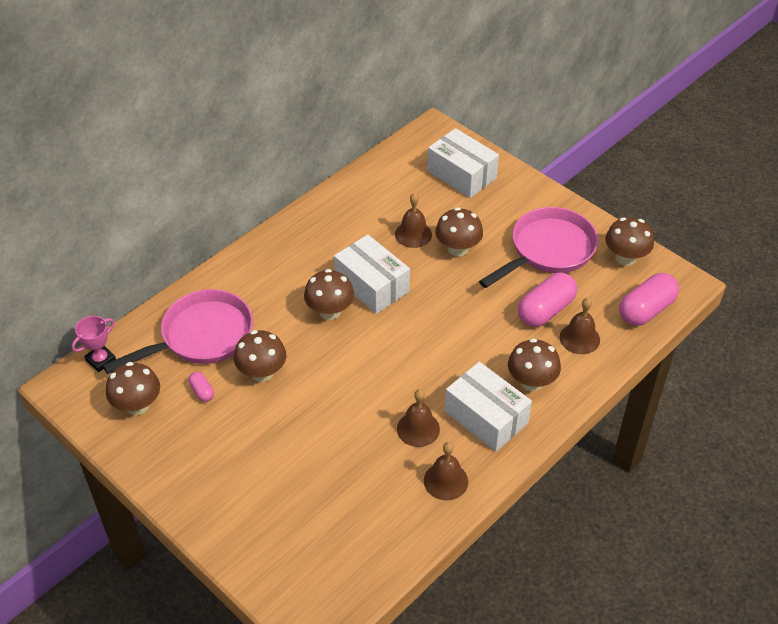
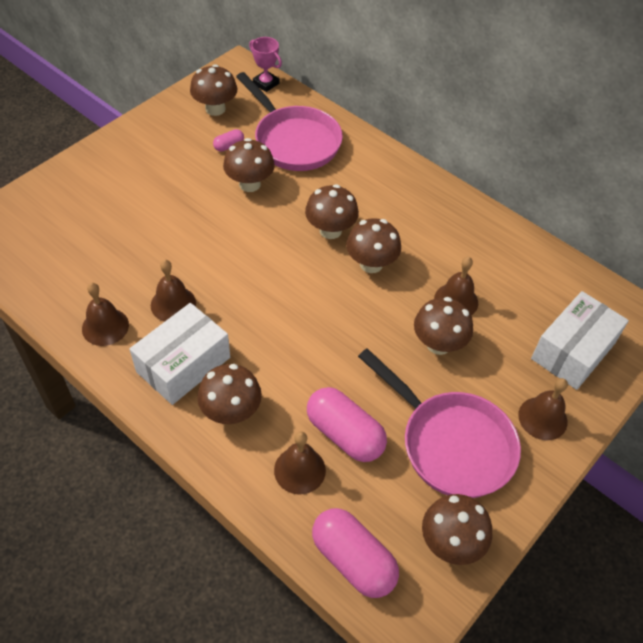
camera: 85 degrees right, 5 degrees up
white box [334,234,410,314] -> brown mushroom [346,218,401,273]
none -> brown bell [518,378,568,440]

